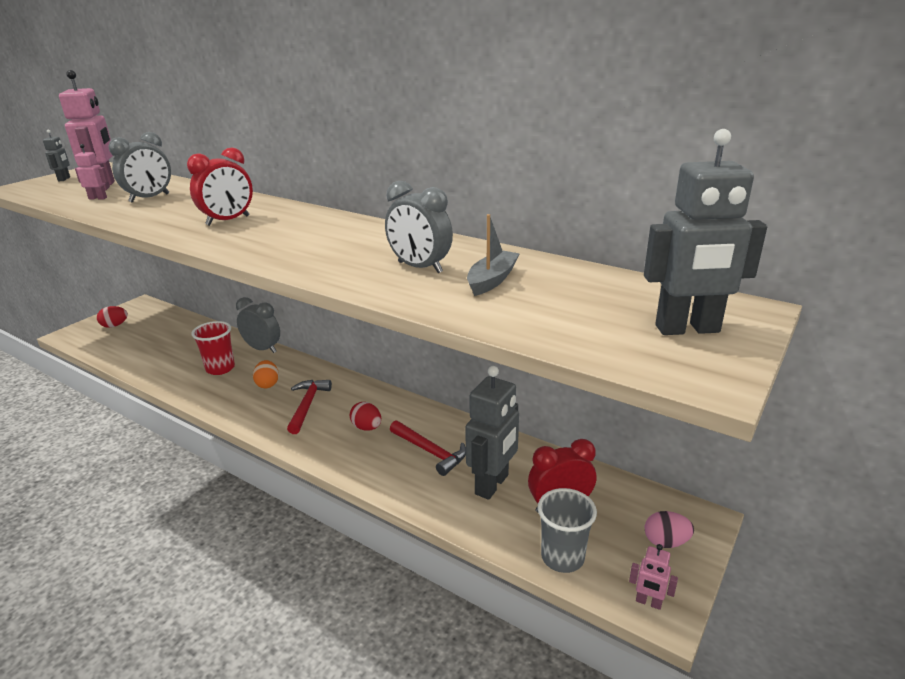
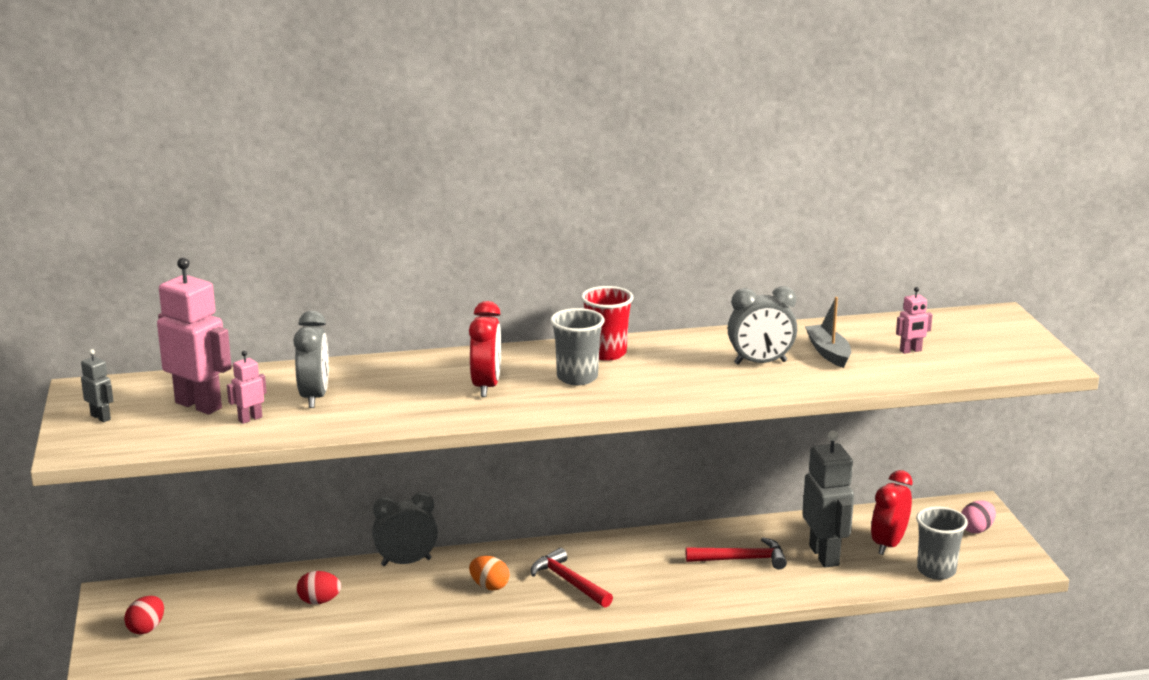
camera: 45 degrees left, 5 degrees down
red cup [192,321,235,375] -> red cup moved to [581,286,633,361]
red egg [350,402,381,431] -> red egg moved to [297,571,341,604]
pink robot [629,544,678,610] -> pink robot moved to [896,287,933,354]
grey robot [644,129,767,335] -> none
none -> grey cup [550,308,605,385]

